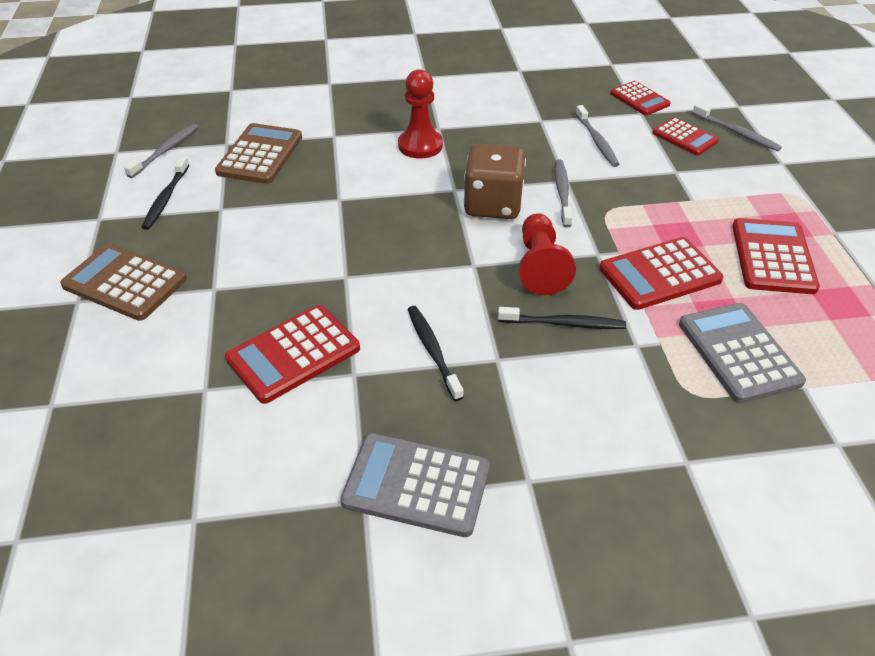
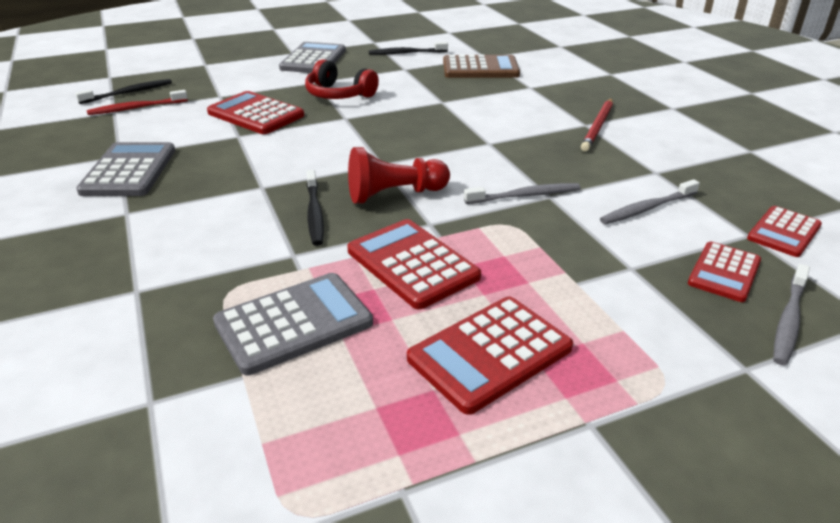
camera: 75 degrees right, 10 degrees down
brown calculator [60,243,187,321] -> grey calculator [279,42,346,73]
grey toothbrush [124,124,198,178] -> none
red pawn [398,69,443,159] -> none
black toothbrush [408,306,464,401] -> black toothbrush moved to [75,79,172,104]
brown dice [464,144,526,219] -> none
red calculator [732,218,820,294] -> red calculator turned 150 degrees clockwise [407,296,573,415]
none -> red toothbrush [87,90,188,115]
none -> red headphones [305,59,379,99]
none -> red pencil [581,99,613,151]

